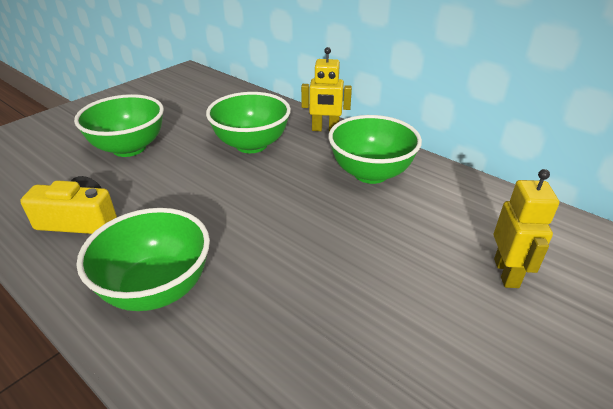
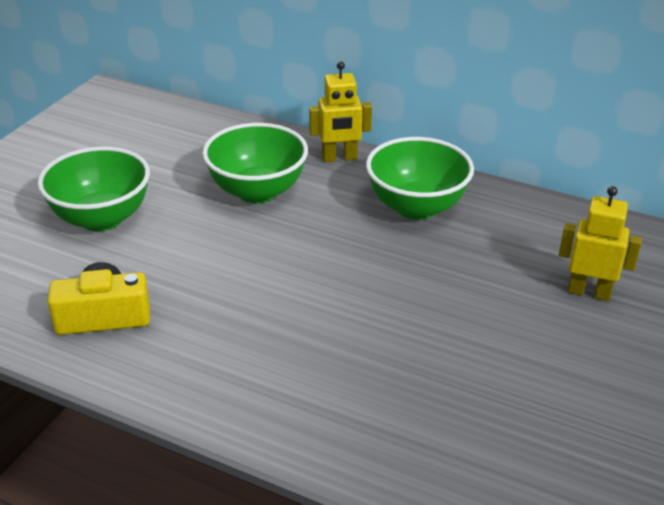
camera: 15 degrees left, 0 degrees up
green bowl [77,208,210,311] -> none
yellow robot [494,169,559,288] -> yellow robot turned 60 degrees counterclockwise [559,186,642,301]

